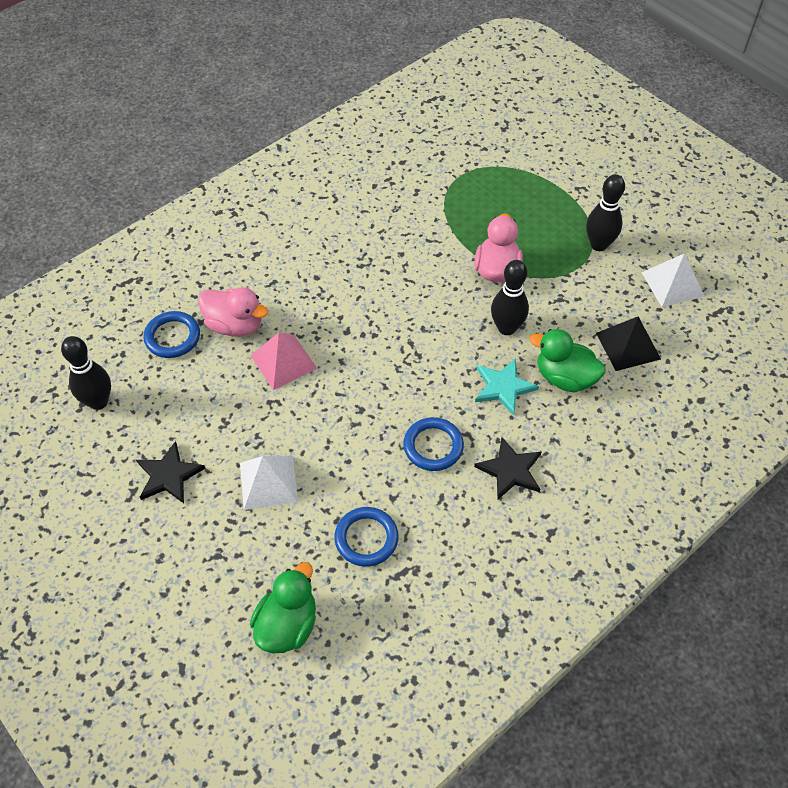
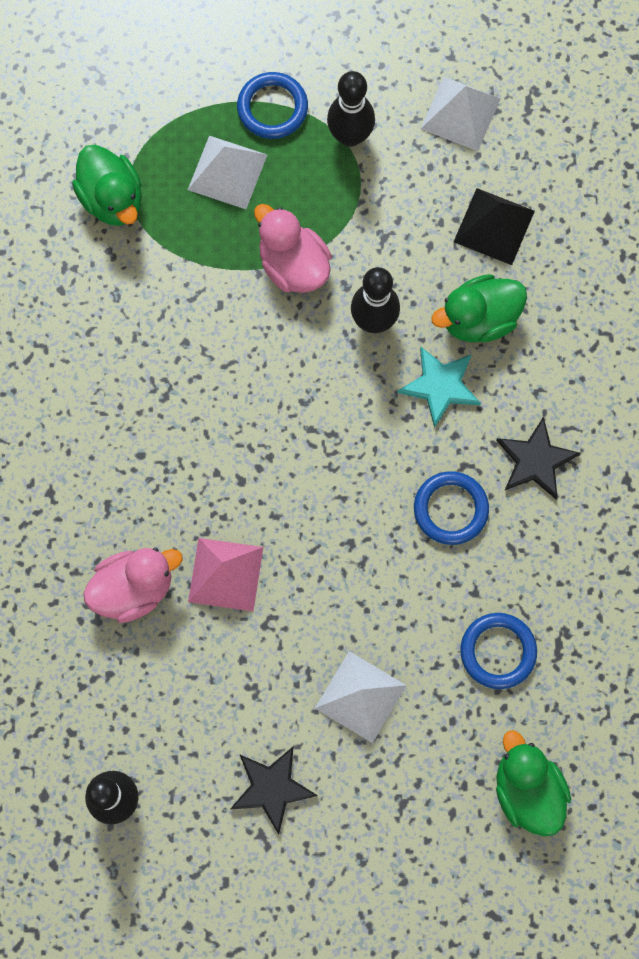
camera: 50 degrees left, 20 degrees up
blue ring [144,311,200,358] -> blue ring moved to [237,72,308,139]
none -> green duck [72,145,142,226]
none -> white pyramid [188,136,267,209]

